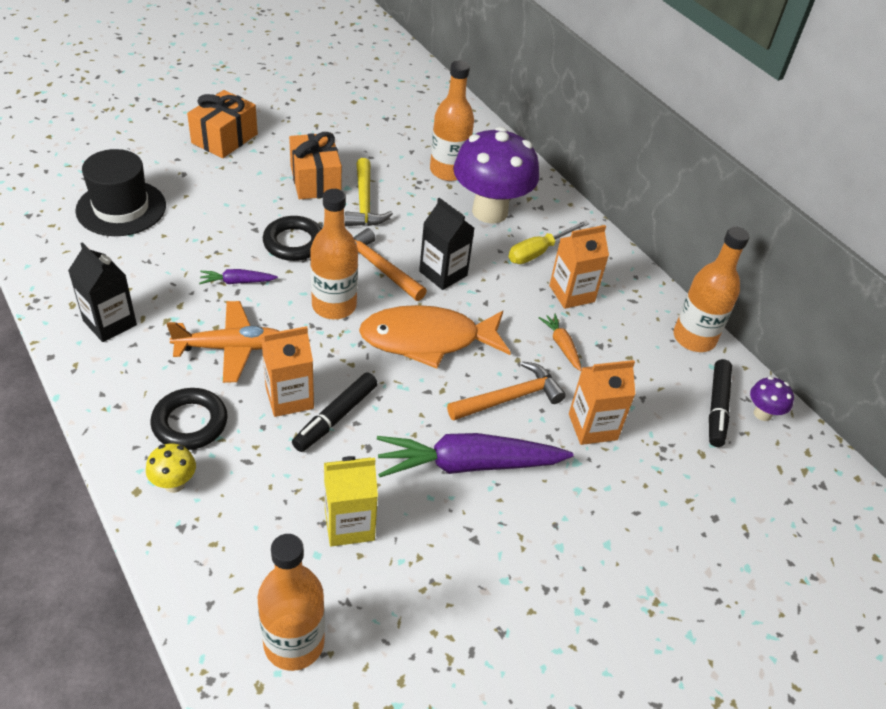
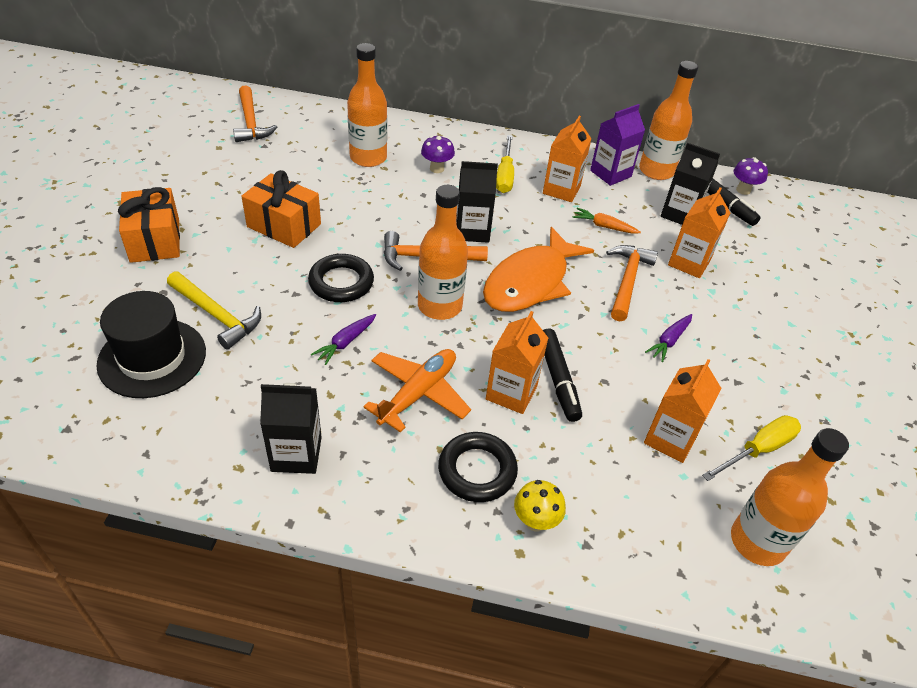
camera: 45 degrees left, 0 degrees up
yellow carton [324,456,378,546] -> orange carton [644,359,721,463]
yellow hammer [345,158,393,226] -> yellow hammer moved to [167,271,261,350]
purple carrot [377,433,574,477] -> purple carrot [645,314,692,362], size x0.45
purple mushroom [453,127,539,224] -> purple mushroom [421,136,455,173], size x0.42
none -> orange hammer [233,85,277,142]
none -> purple carton [590,104,645,186]
none -> black carton [661,143,720,225]
none -> yellow screwdriver [702,415,801,481]

